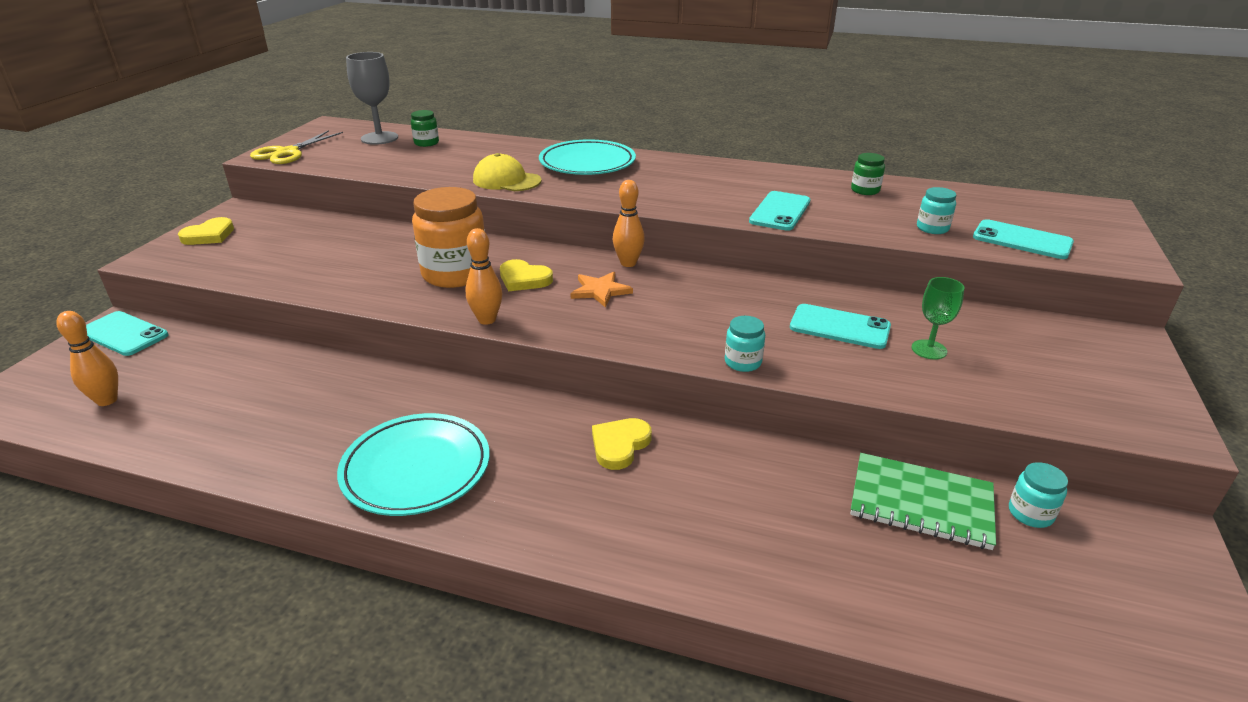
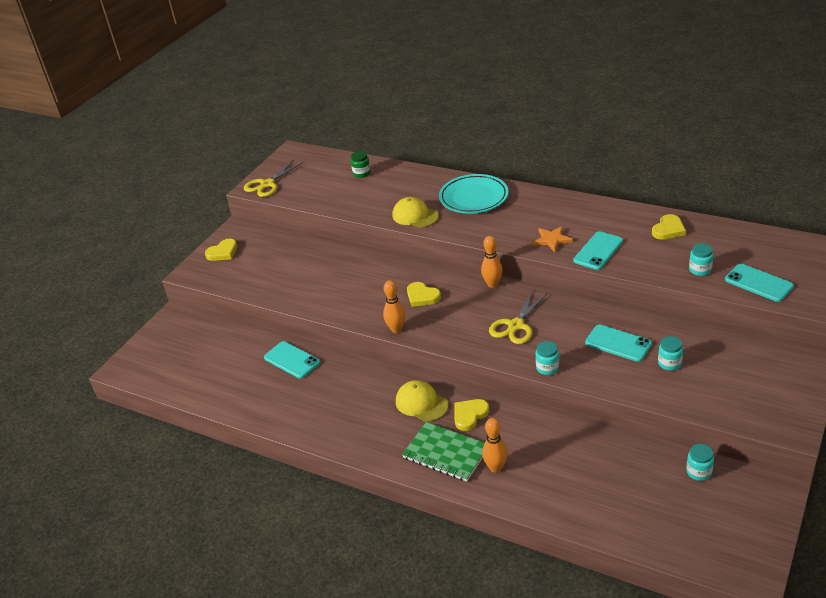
camera: 15 degrees right, 5 degrees up
orange bowling pin [56,311,118,406] -> orange bowling pin moved to [482,418,508,473]
turquoise phone [86,311,168,356] -> turquoise phone moved to [264,341,320,379]
turquoise plate [337,413,490,516] -> none
grey goblet [346,52,398,145] -> none
orange jar [412,187,485,288] -> none
orange star [570,272,633,308] -> orange star moved to [533,226,573,252]
green jar [851,153,885,195] -> yellow heart [652,214,686,240]
green notebook [851,453,996,550] -> green notebook moved to [402,422,485,482]
green goblet [911,277,964,360] -> turquoise jar [658,336,683,371]
none -> yellow cap [396,380,448,422]
none -> yellow scissors [489,291,548,344]

